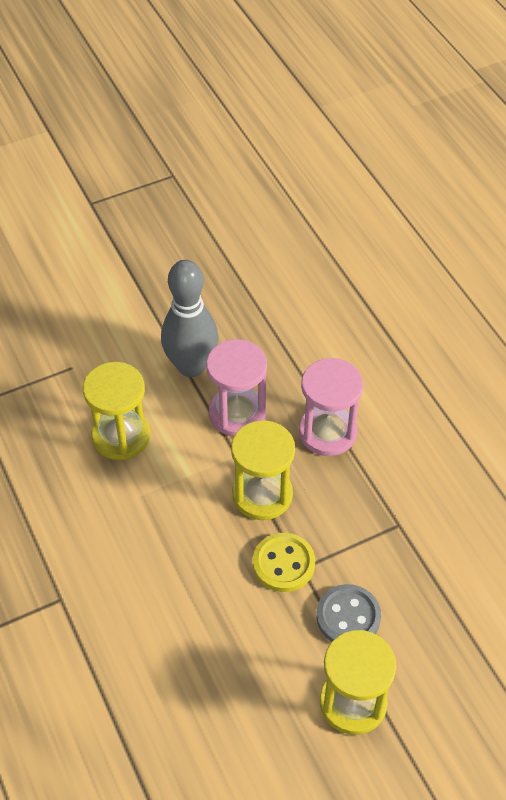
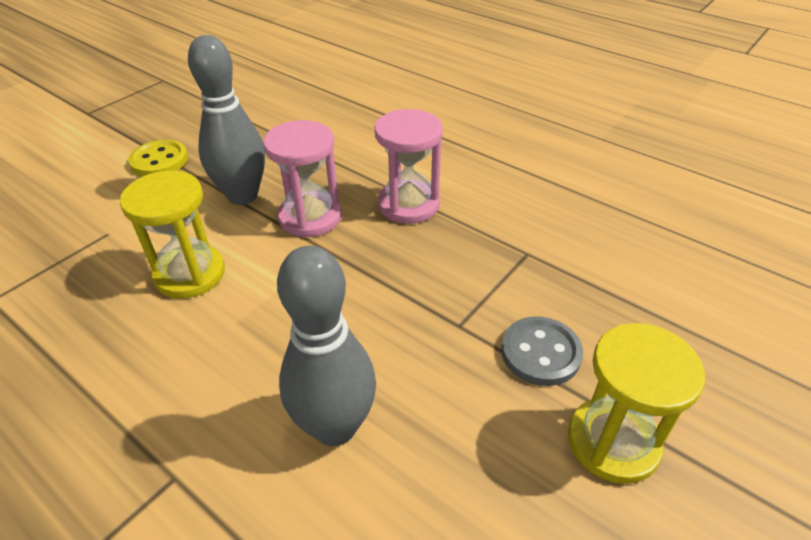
camera: 25 degrees left, 10 degrees down
yellow hourglass [231,420,295,520] -> none
yellow button [253,533,315,592] -> yellow button moved to [128,140,188,177]
none -> grey bowling pin [277,246,376,446]

